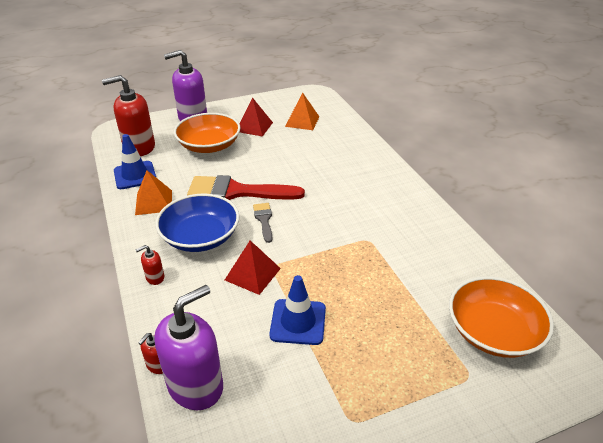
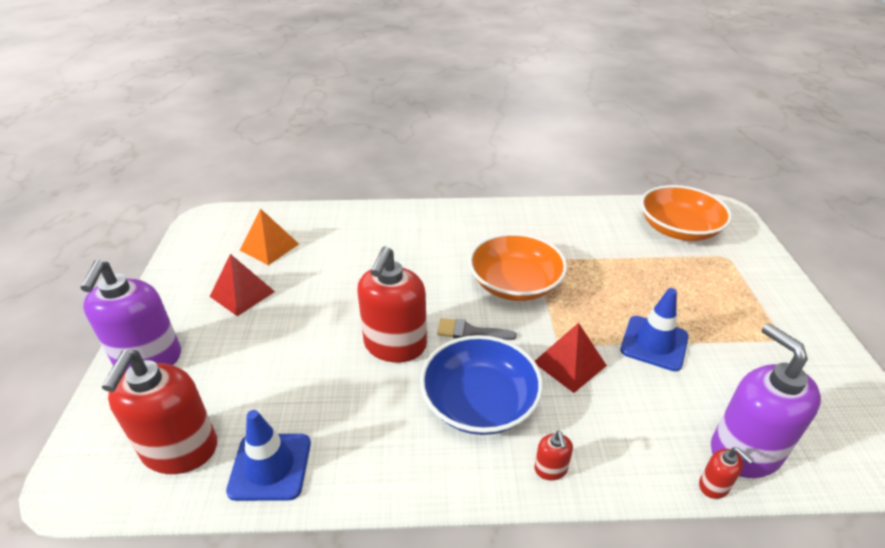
camera: 70 degrees left, 0 degrees up
orange pyramid [135,170,172,215] -> none
orange bowl [174,113,241,153] -> orange bowl moved to [469,233,567,301]
red brush [187,175,305,200] -> red soap dispenser [357,246,427,362]

